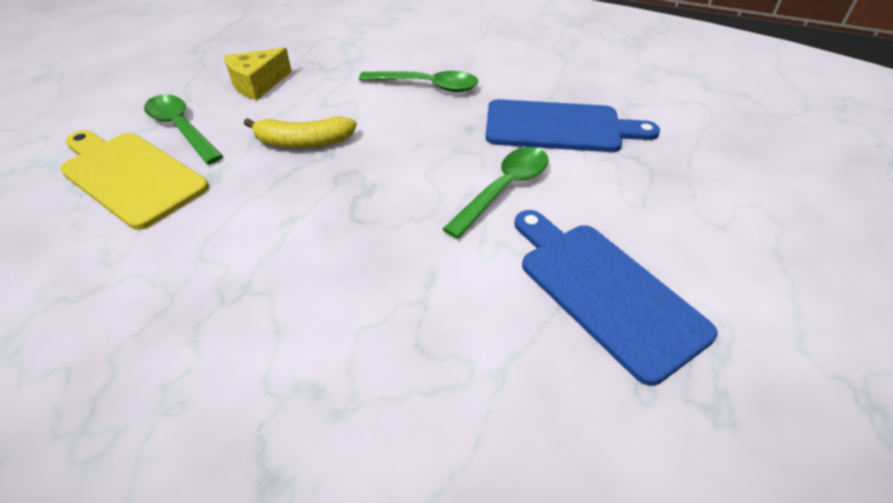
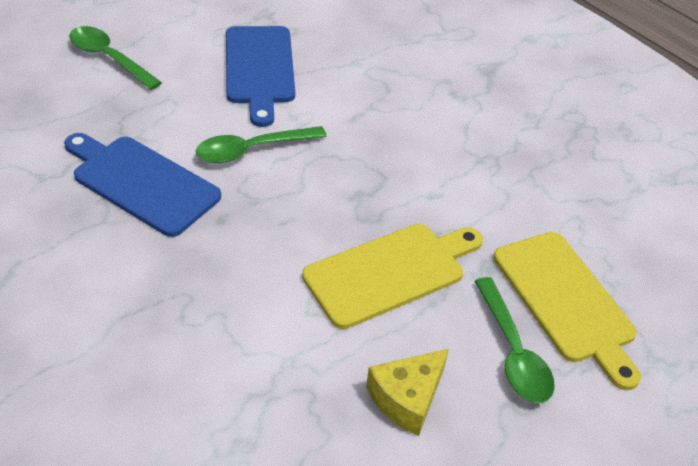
camera: 155 degrees left, 0 degrees up
yellow cheese [224,48,292,100] -> yellow cheese turned 150 degrees clockwise [366,349,449,436]
yellow banana [244,117,357,148] -> yellow cutting board [302,224,483,329]
green spoon [359,71,478,92] -> green spoon moved to [69,26,162,90]

